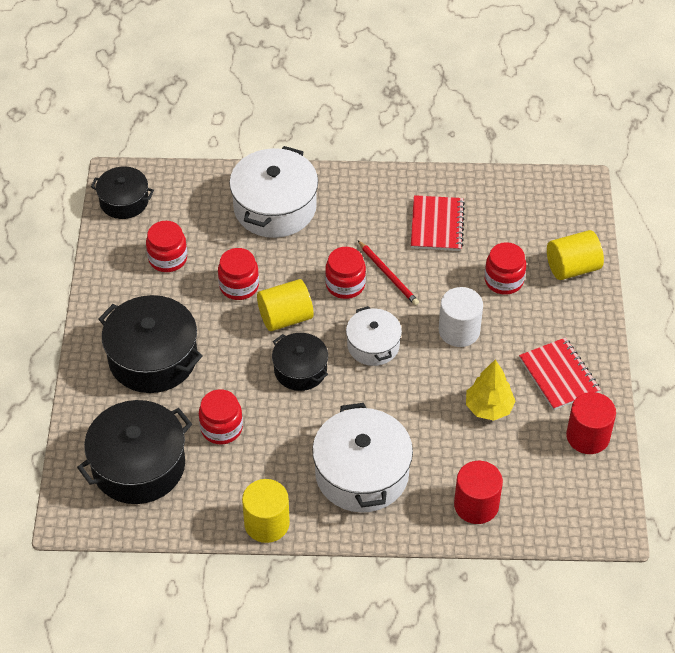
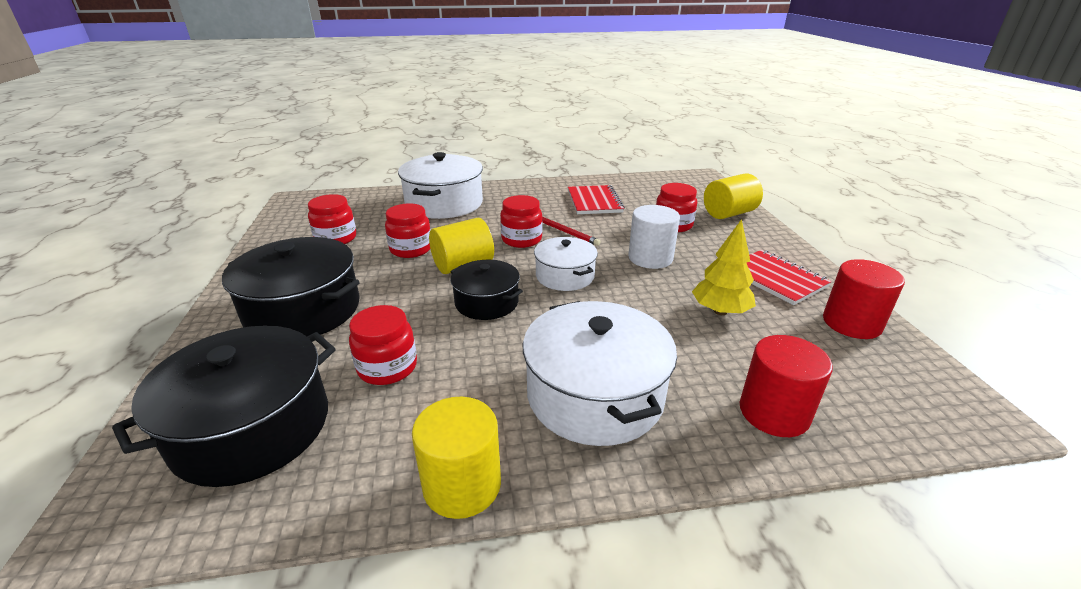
camera: 10 degrees left, 20 degrees down
black pot [91,166,154,219] -> none

